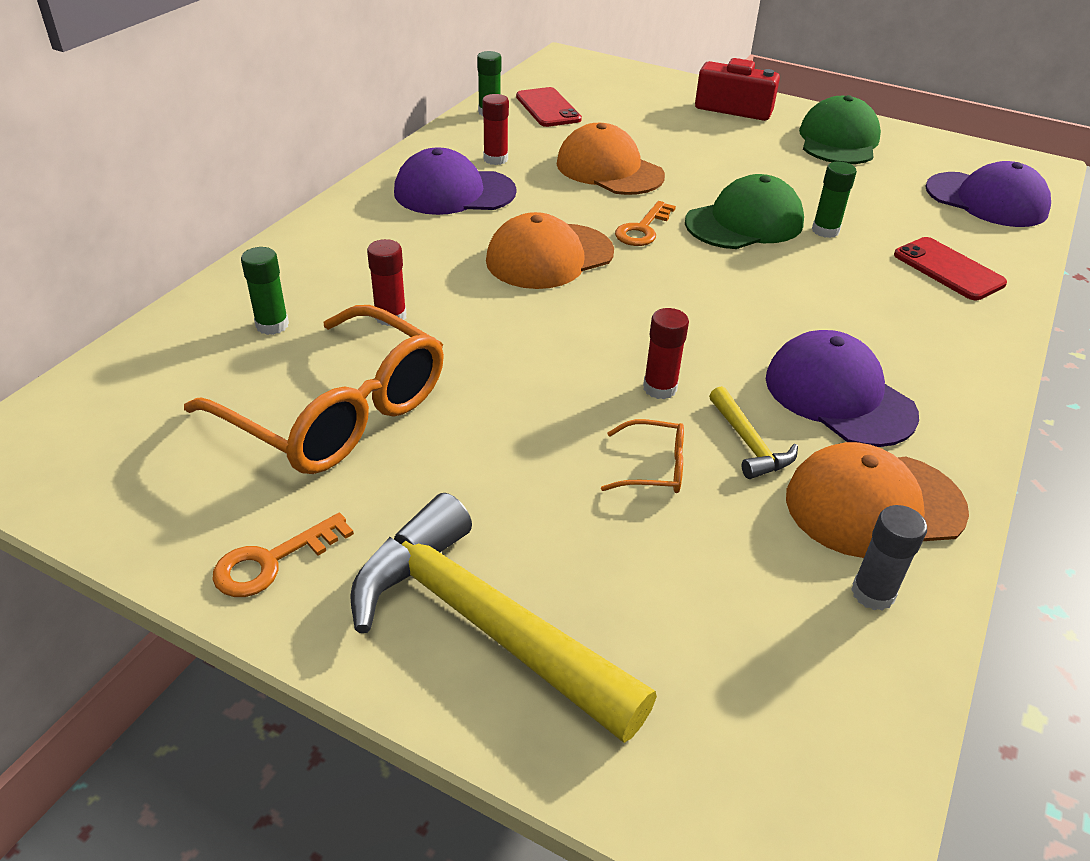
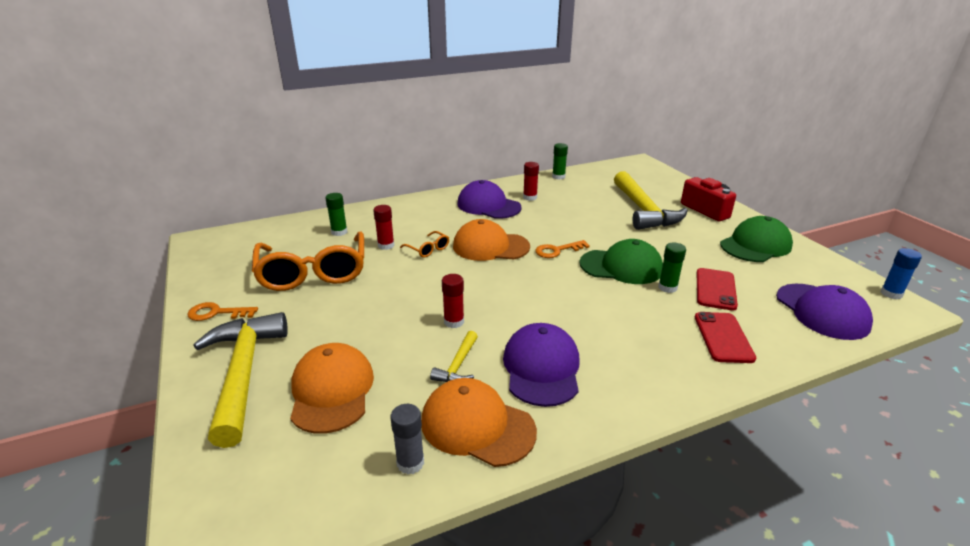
camera: 40 degrees right, 10 degrees down
red phone [516,87,582,127] -> red phone moved to [697,268,738,311]
orange cap [556,123,665,195] -> orange cap moved to [290,343,374,434]
orange glasses [601,419,684,493] -> orange glasses moved to [400,231,449,257]
none -> yellow hammer [614,171,688,230]
none -> blue glue stick [881,248,922,299]

